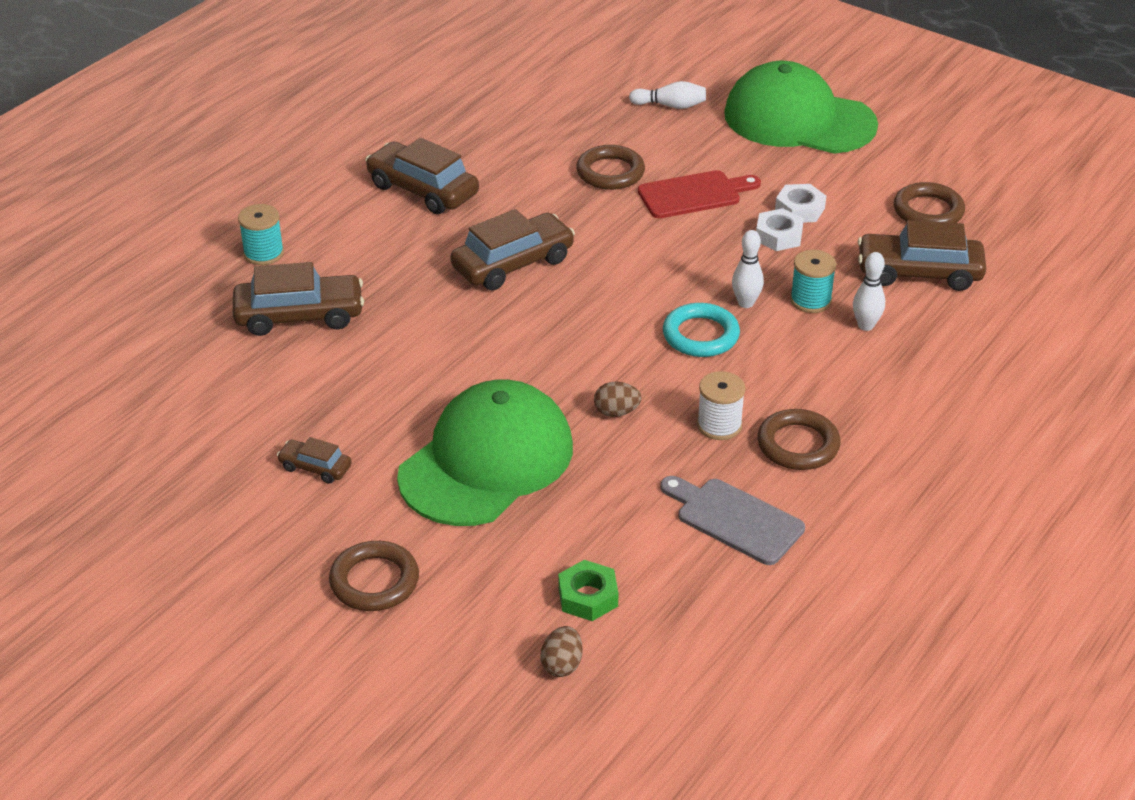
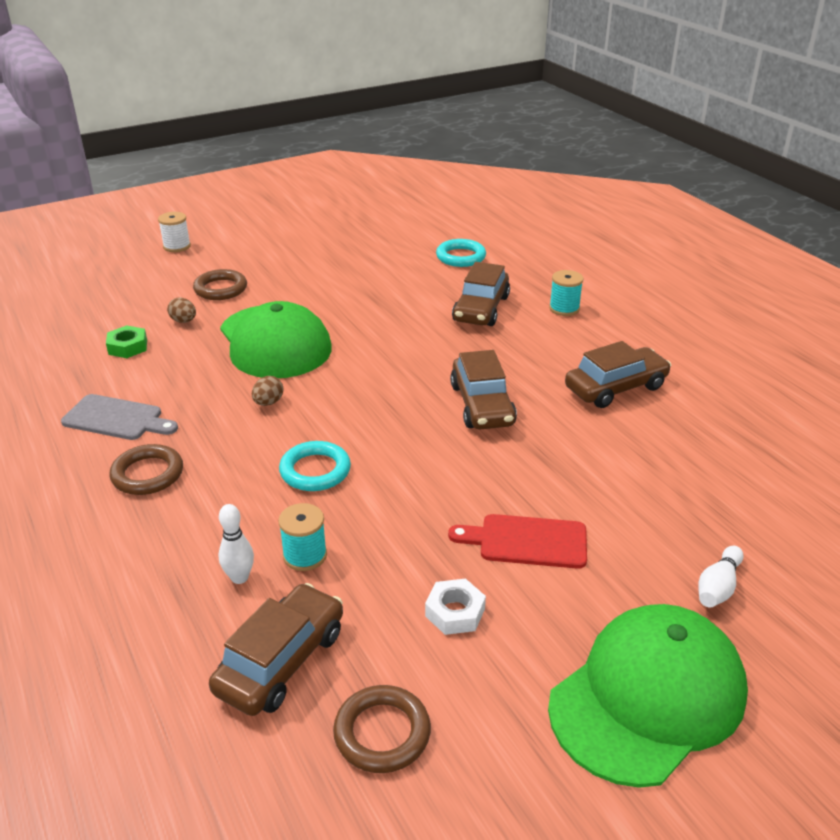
camera: 115 degrees right, 5 degrees down
brown car [277,437,352,484] -> none
brown egg [540,626,583,677] -> brown egg moved to [167,298,196,323]
brown ring [576,145,645,190] -> none
red cutting board [638,170,761,218] -> red cutting board turned 90 degrees clockwise [448,514,587,569]
grey cutting board [661,476,805,565] -> grey cutting board turned 45 degrees clockwise [61,394,178,440]
white spool [697,371,746,440] -> white spool moved to [158,212,191,252]
white bowling pin [732,230,764,308] -> none
white nut [756,208,804,251] -> none
none -> turquoise ring [436,239,486,267]

